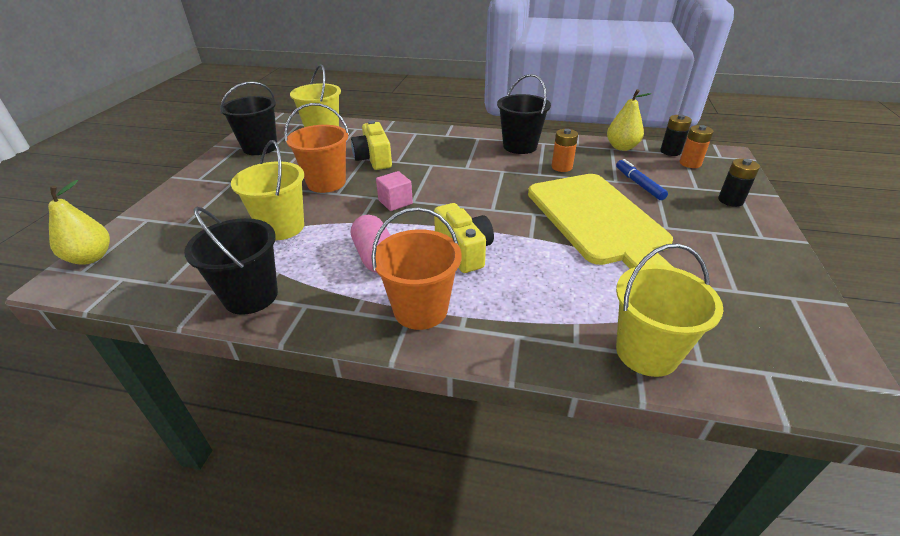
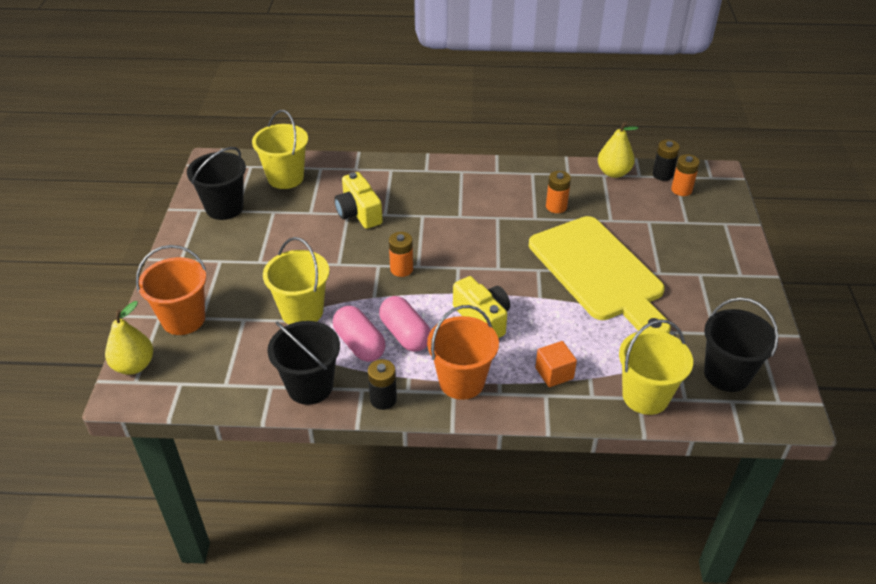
camera: 10 degrees left, 5 degrees up
orange bucket [284,103,349,193] -> orange bucket moved to [136,245,206,335]
pink cube [376,171,413,211] -> orange battery [389,232,413,277]
black bucket [497,74,551,154] -> black bucket moved to [704,297,778,392]
blue marker [616,159,668,200] -> none
black battery [718,158,760,207] -> black battery moved to [368,359,397,410]
none -> pink capsule [333,306,386,362]
none -> orange cube [535,341,577,387]

